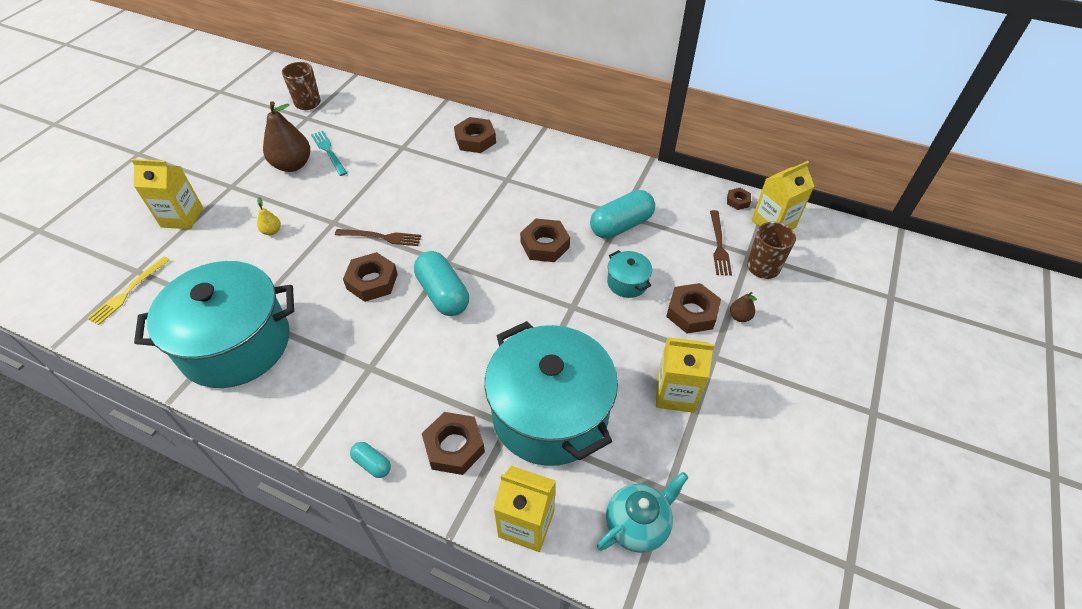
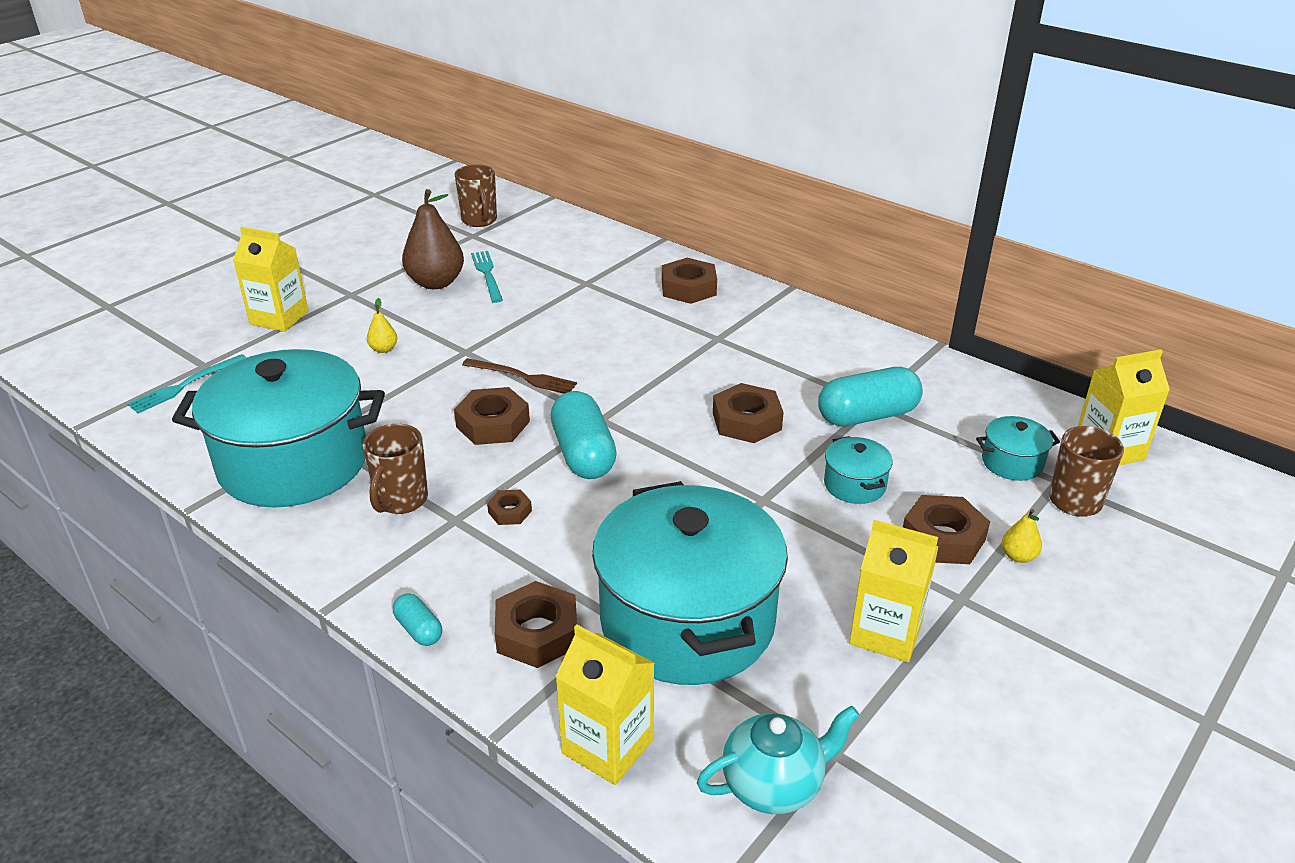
camera: 15 degrees right, 15 degrees down
yellow fork [87,257,170,325] -> turquoise fork [127,354,247,413]
brown fork [710,210,732,276] -> turquoise pot [976,416,1060,481]
brown nut [727,188,751,210] -> brown nut moved to [487,489,532,525]
brown pear [730,292,757,322] -> yellow pear [1002,509,1042,563]
none -> brown mug [362,424,428,514]

